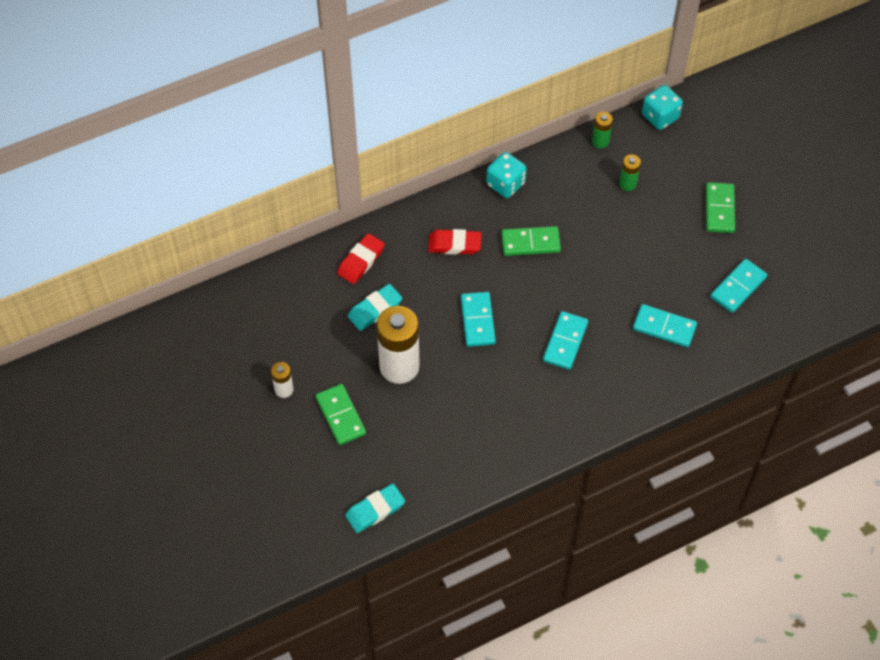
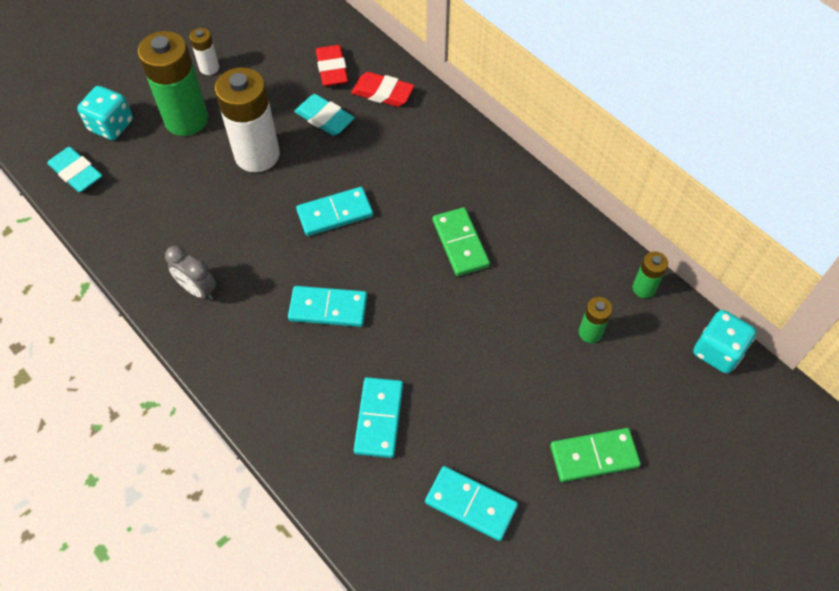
camera: 75 degrees right, 0 degrees up
green domino [316,384,366,445] -> green battery [138,31,208,136]
red eraser [428,229,482,255] -> red eraser moved to [316,45,348,86]
turquoise dice [486,152,527,198] -> turquoise dice moved to [77,86,133,140]
none -> grey clock [165,245,216,300]

